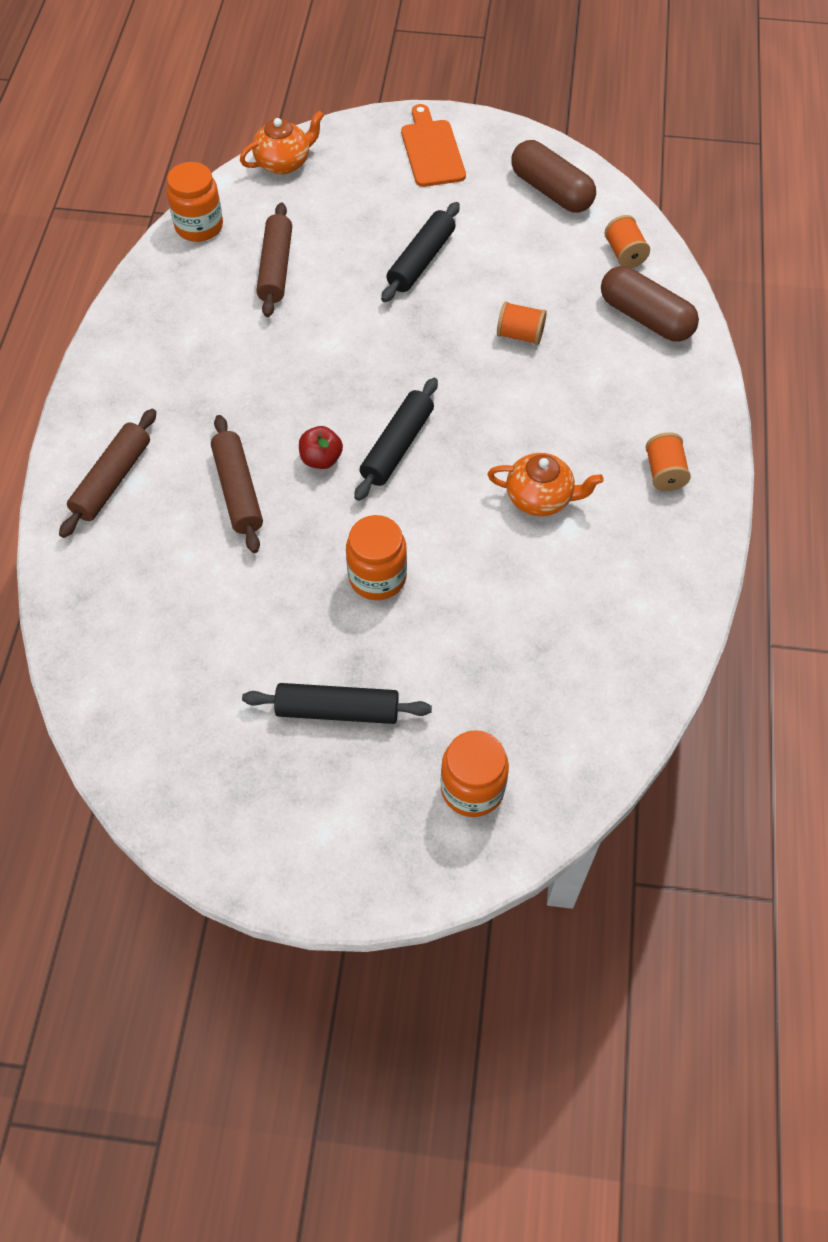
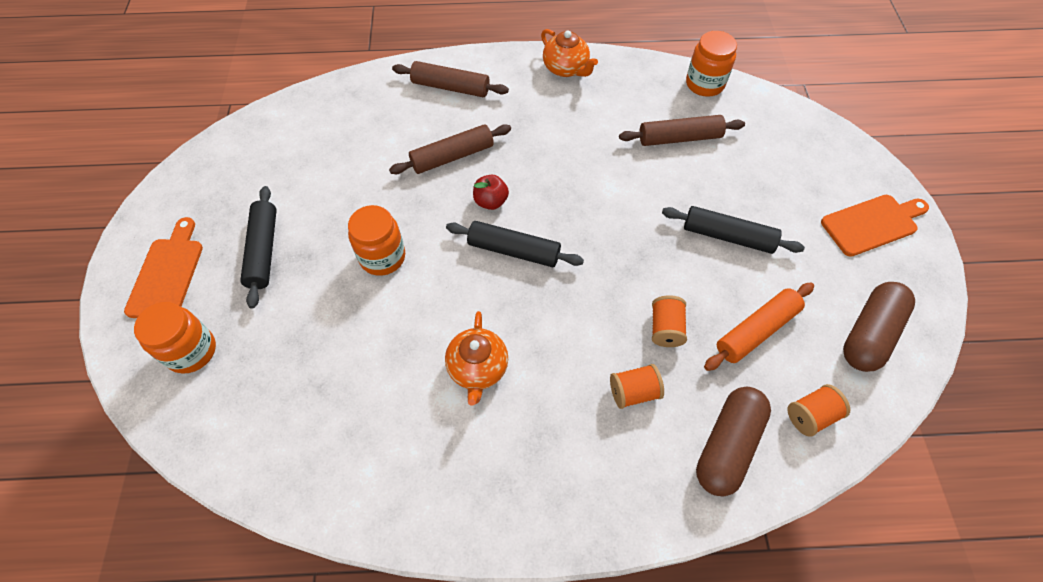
camera: 80 degrees right, 0 degrees up
orange teapot [240,110,324,174] -> orange teapot moved to [541,29,598,77]
orange spool [646,432,691,491] -> orange spool moved to [610,364,664,409]
none -> orange cutting board [124,217,203,318]
none -> orange rolling pin [704,283,814,371]

